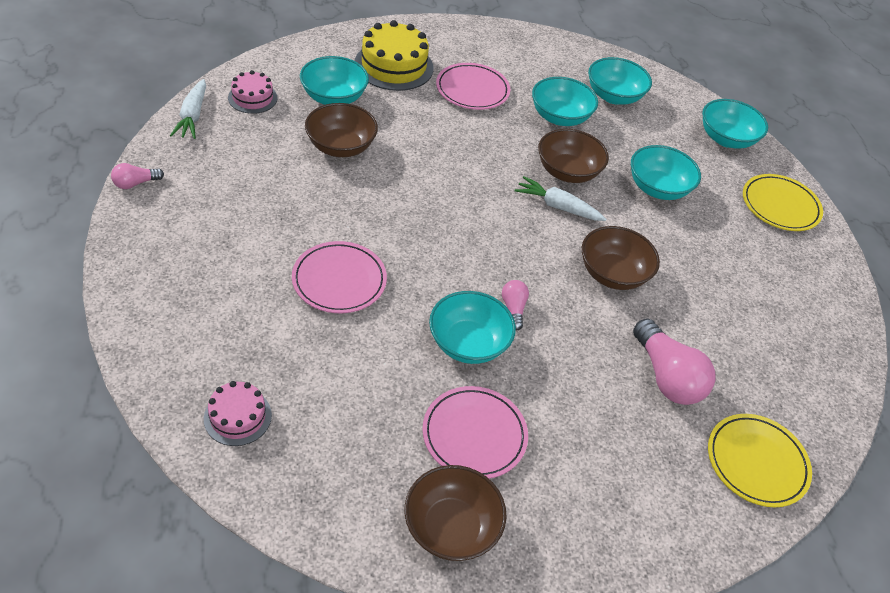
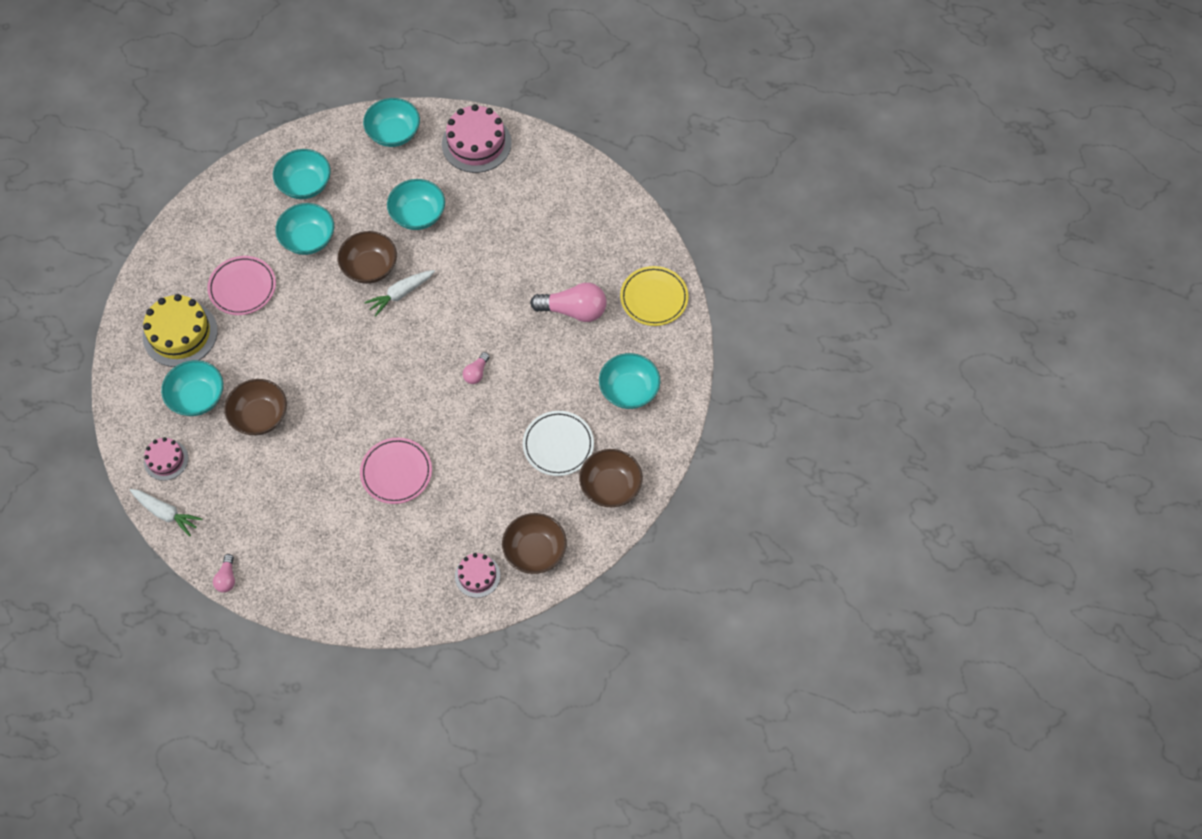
camera: 55 degrees left, 15 degrees up
pink plate [422,386,528,479] -> white plate [523,411,594,476]
turquoise bowl [429,291,516,364] -> turquoise bowl moved to [599,353,660,409]
pink light bulb [502,280,529,330] -> pink light bulb turned 90 degrees counterclockwise [463,352,490,384]
brown bowl [582,226,660,290] -> brown bowl moved to [502,513,567,574]
yellow plate [743,174,823,231] -> pink cake [442,104,512,173]

